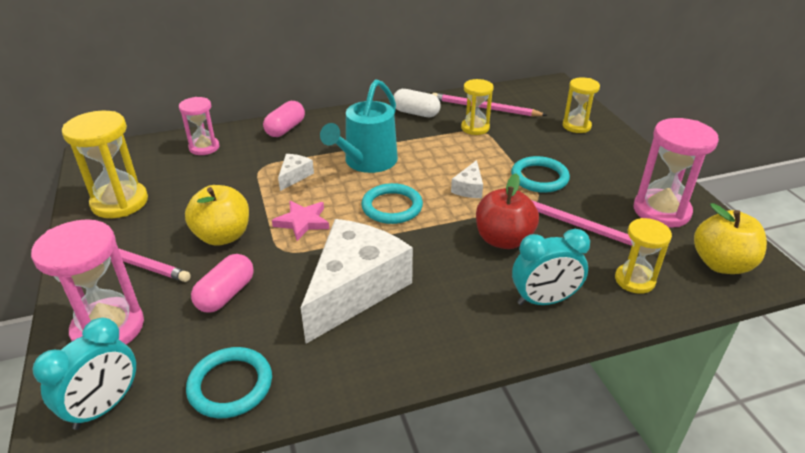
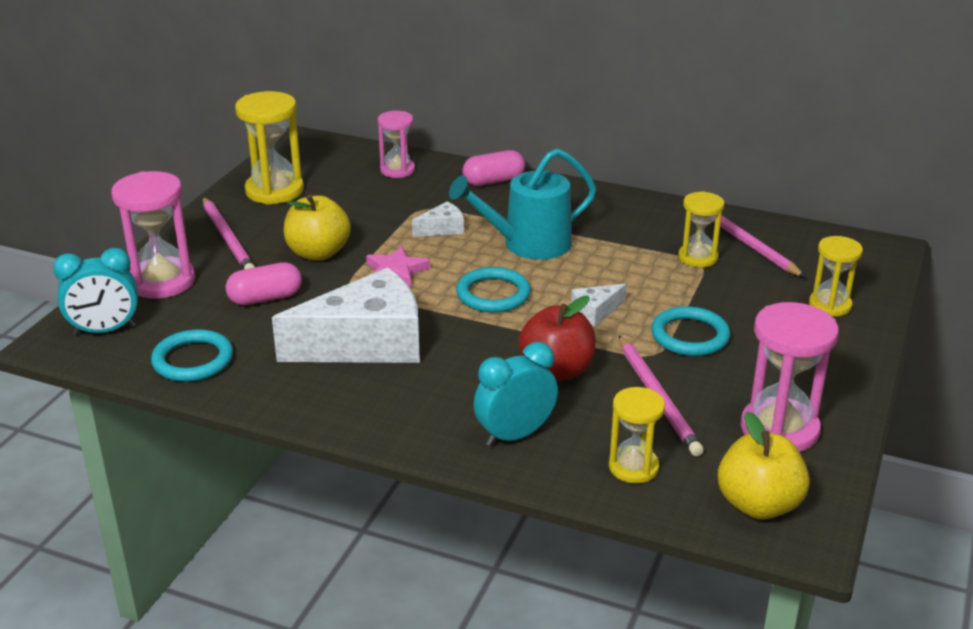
camera: 40 degrees right, 5 degrees down
white capsule [394,89,441,117] -> none
turquoise clock [512,229,590,305] -> turquoise clock turned 120 degrees clockwise [474,342,558,446]

